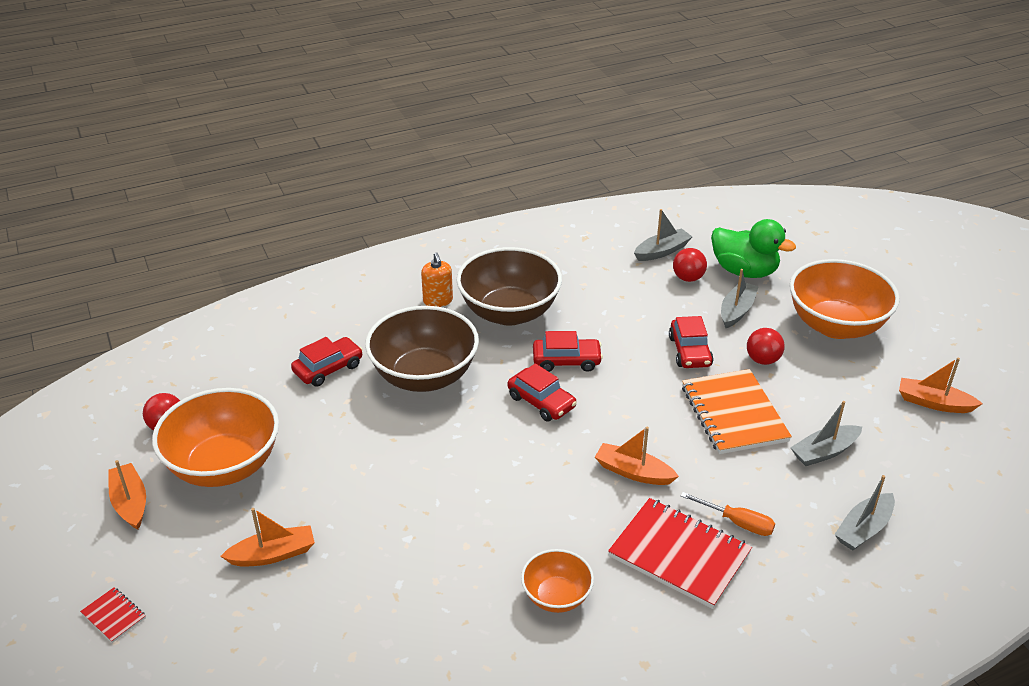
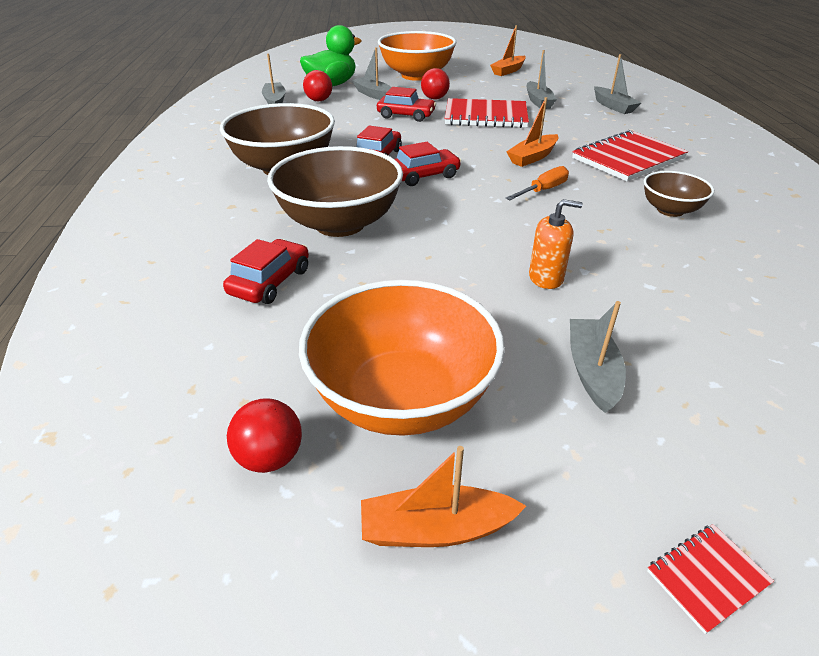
camera: 70 degrees left, 0 degrees up
orange boat [220,508,315,566] -> grey boat [570,301,626,413]
red car [291,337,363,387] -> red car turned 45 degrees clockwise [223,239,309,304]
orange soap dispenser [421,252,453,307] -> orange soap dispenser moved to [529,199,583,289]
orange bowl [521,549,594,613] -> brown bowl [644,171,714,217]
orange screwdriver [681,492,775,536] -> orange screwdriver moved to [506,166,569,200]
orange notebook [682,369,792,454] -> red notebook [444,98,529,128]

